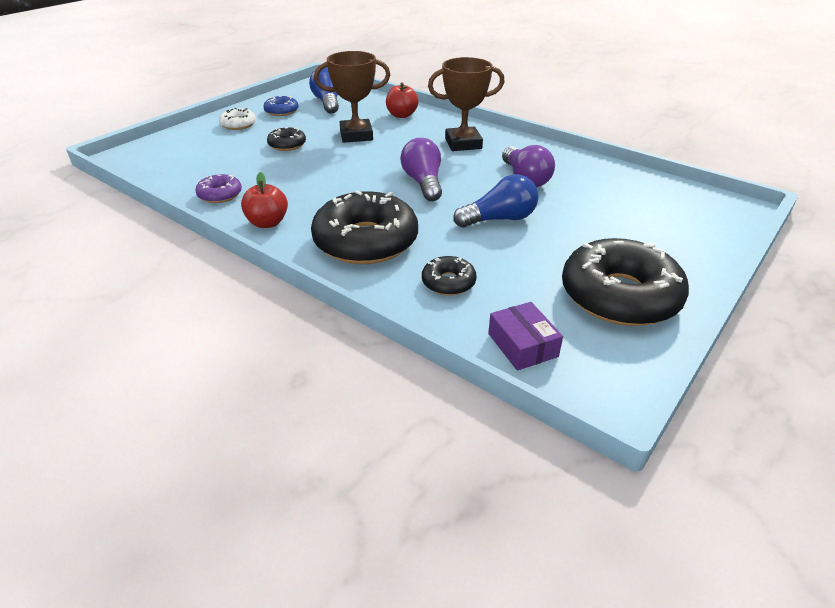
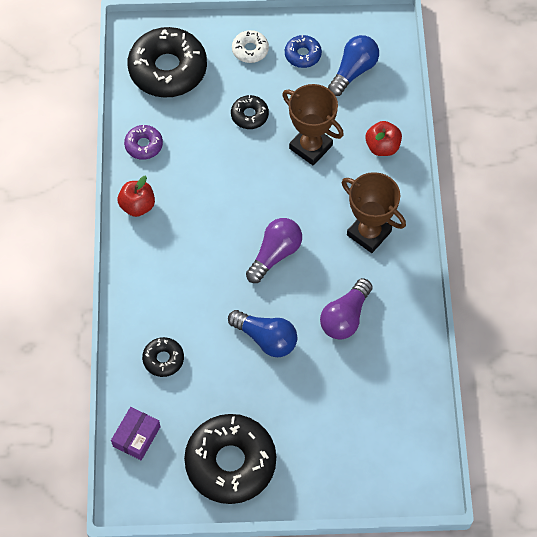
camera: 50 degrees right, 25 degrees up
black donut [311,190,418,264] -> black donut moved to [127,27,207,98]

